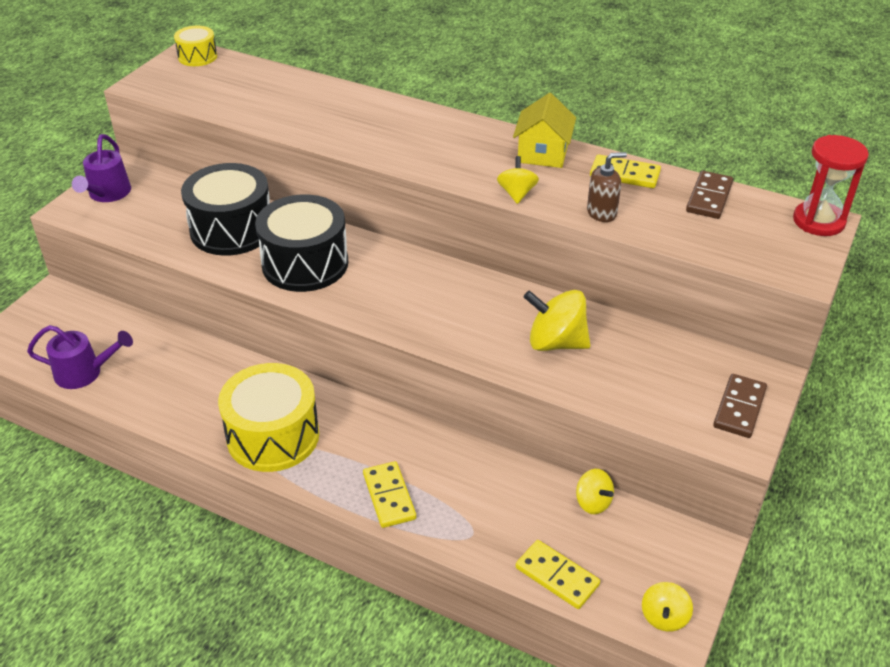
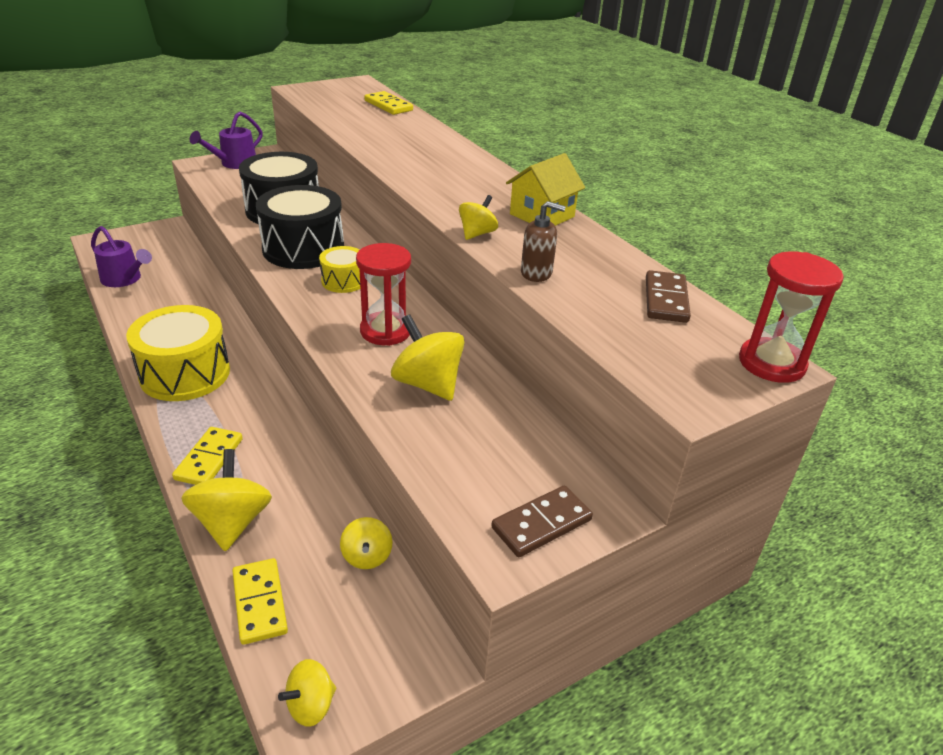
camera: 30 degrees right, 5 degrees down
yellow drum [174,26,217,66] -> yellow drum moved to [319,246,360,293]
yellow domino [590,155,661,188] -> yellow domino moved to [364,91,413,115]
brown domino [686,171,733,219] -> brown domino turned 45 degrees counterclockwise [646,270,691,323]
none -> yellow spinning top [181,449,272,551]
none -> red hourglass [356,243,411,346]

